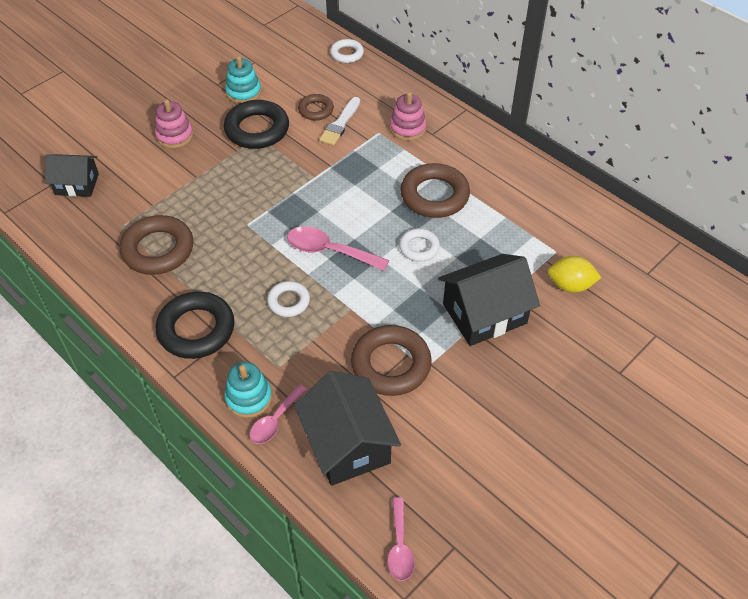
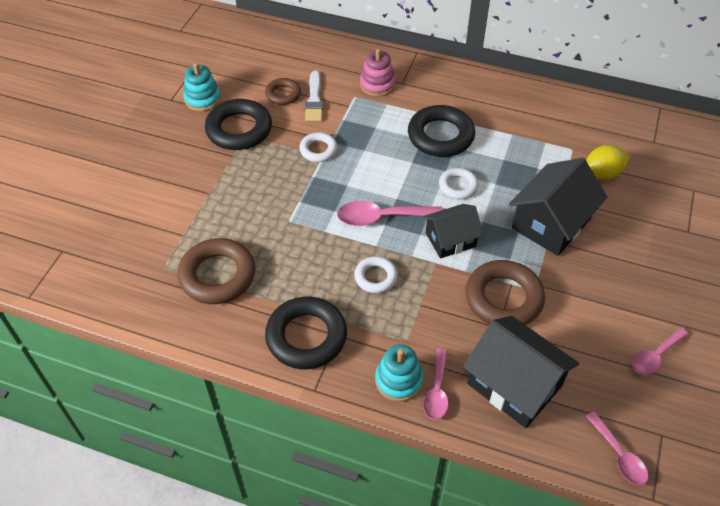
camera: 25 degrees left, 0 degrees up
black house [45,154,99,197] -> black house moved to [423,204,483,258]
pink stacking toy [155,99,193,148] -> none
white ring [330,39,364,63] -> white ring moved to [299,132,338,162]
brown ring [400,163,470,218] -> black ring [408,105,475,157]
none -> pink spoon [632,327,688,375]

